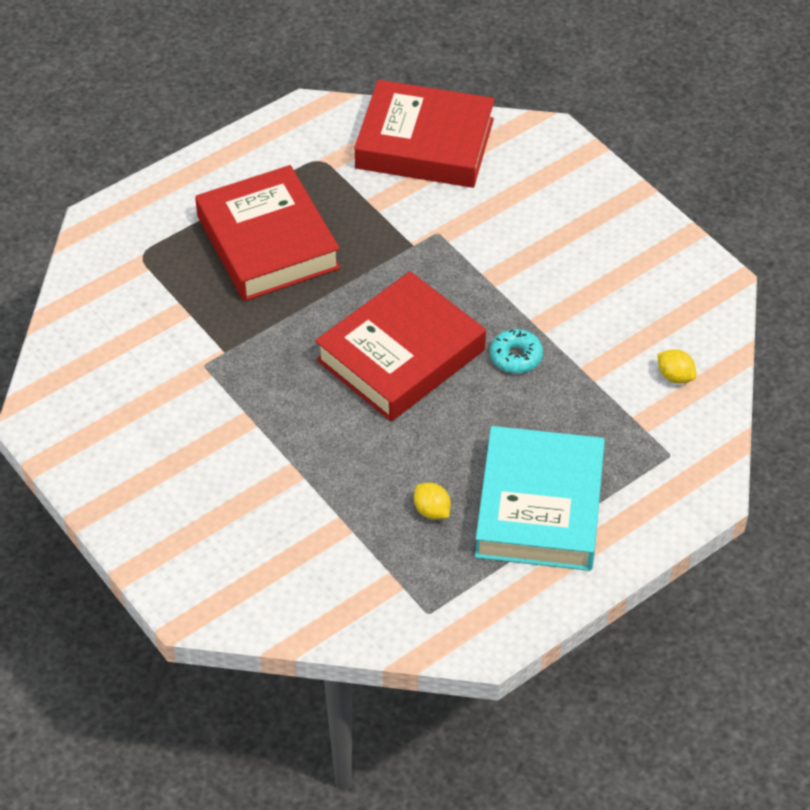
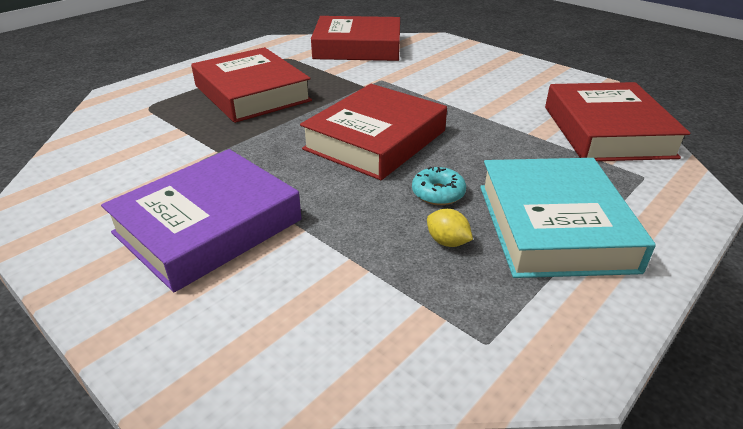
camera: 10 degrees left, 15 degrees down
turquoise donut [490,329,543,374] -> turquoise donut moved to [412,167,466,205]
yellow lemon [657,349,697,384] -> red book [545,82,691,161]
none -> purple book [101,149,302,292]

